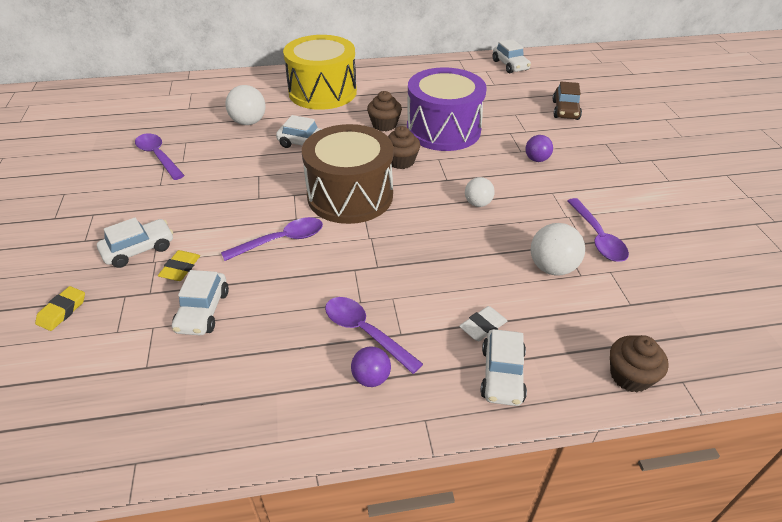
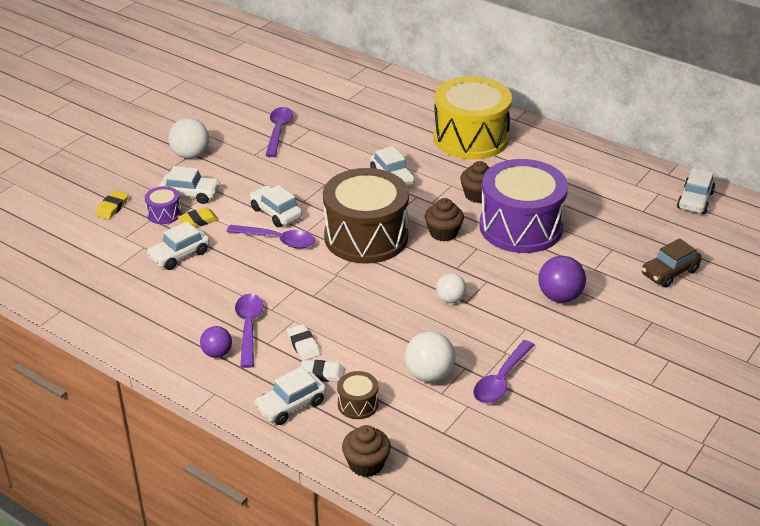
camera: 45 degrees right, 5 degrees down
yellow eraser [35,286,85,331] -> yellow eraser turned 45 degrees counterclockwise [95,191,128,220]
white ball [226,85,265,125] -> white ball moved to [168,118,209,159]
purple ball [525,135,553,162] -> purple ball [538,256,586,303], size x1.56
none -> purple drum [145,186,181,224]
none -> white car [250,185,302,227]
none -> white eraser [287,324,320,360]
none -> brown drum [337,371,378,419]

